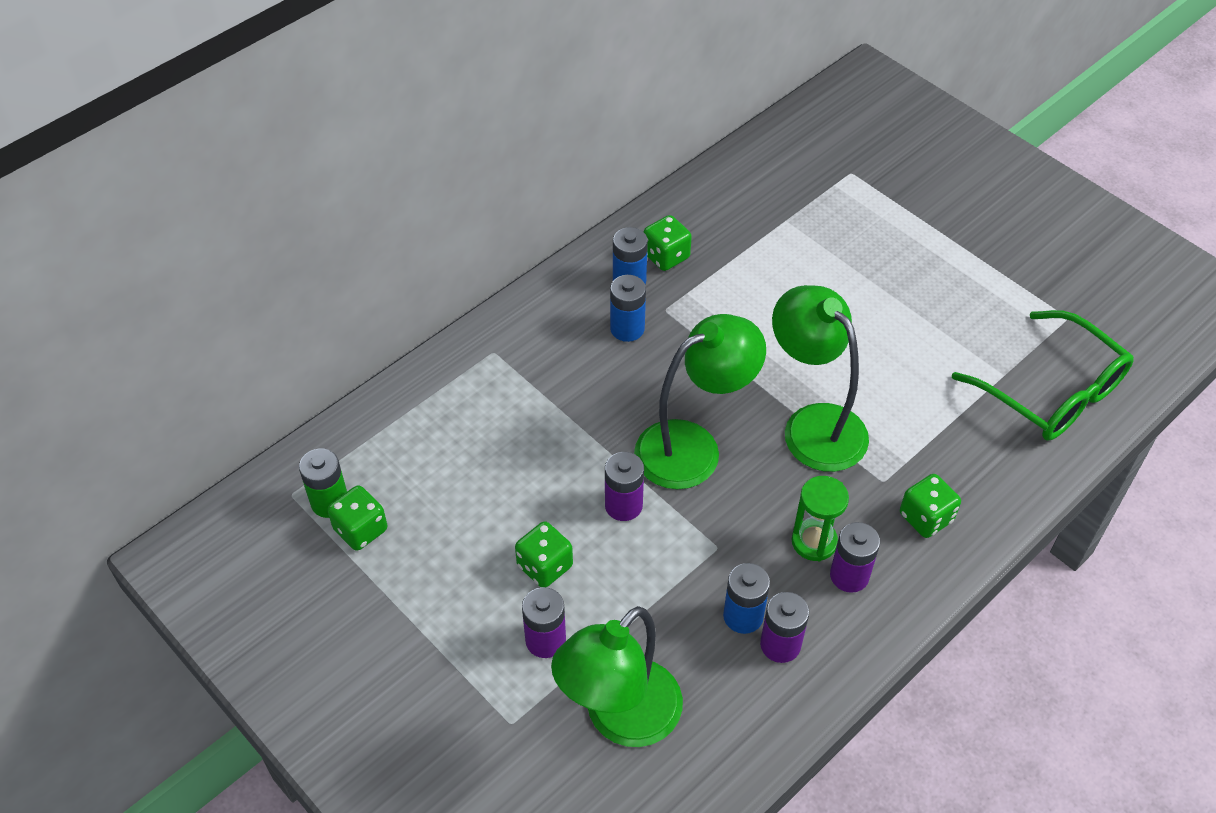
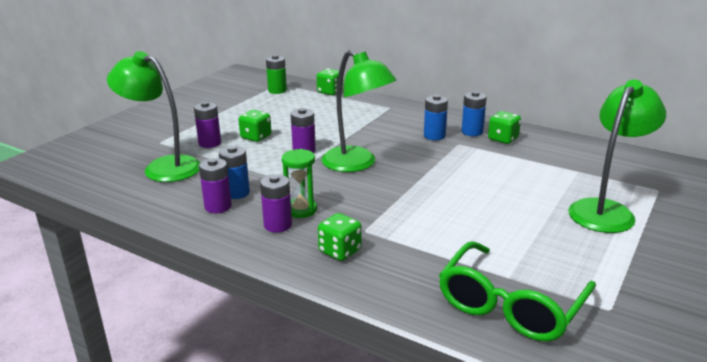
camera: 75 degrees right, 25 degrees down
green dice [327,485,387,551] -> green dice moved to [316,68,343,95]
green lamp [772,285,869,472] -> green lamp moved to [569,79,666,233]

